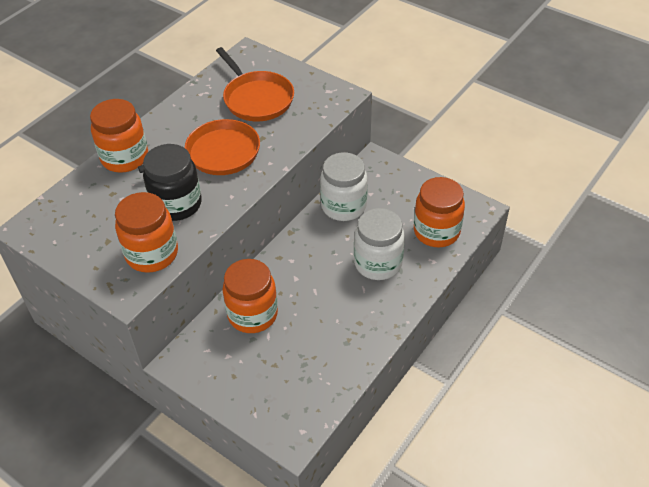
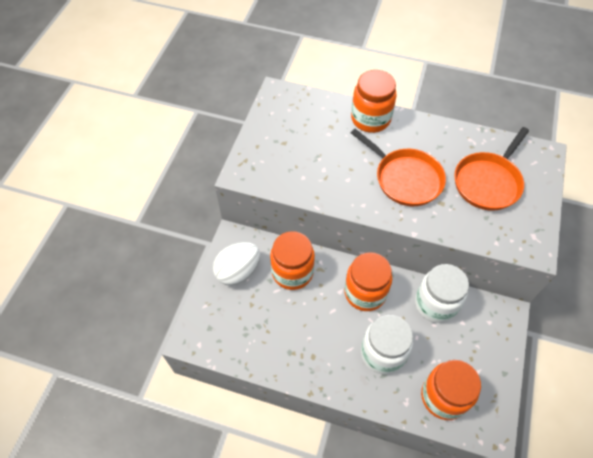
camera: 70 degrees right, 10 degrees up
orange jar [115,192,178,273] -> orange jar moved to [344,252,392,311]
black jar [143,144,202,221] -> none
none -> white egg [213,242,260,286]

